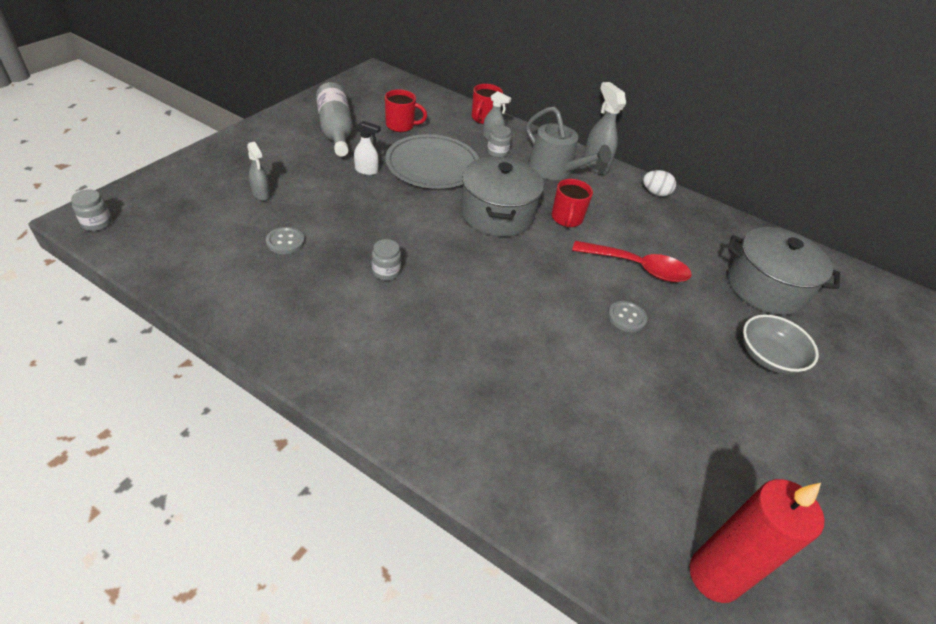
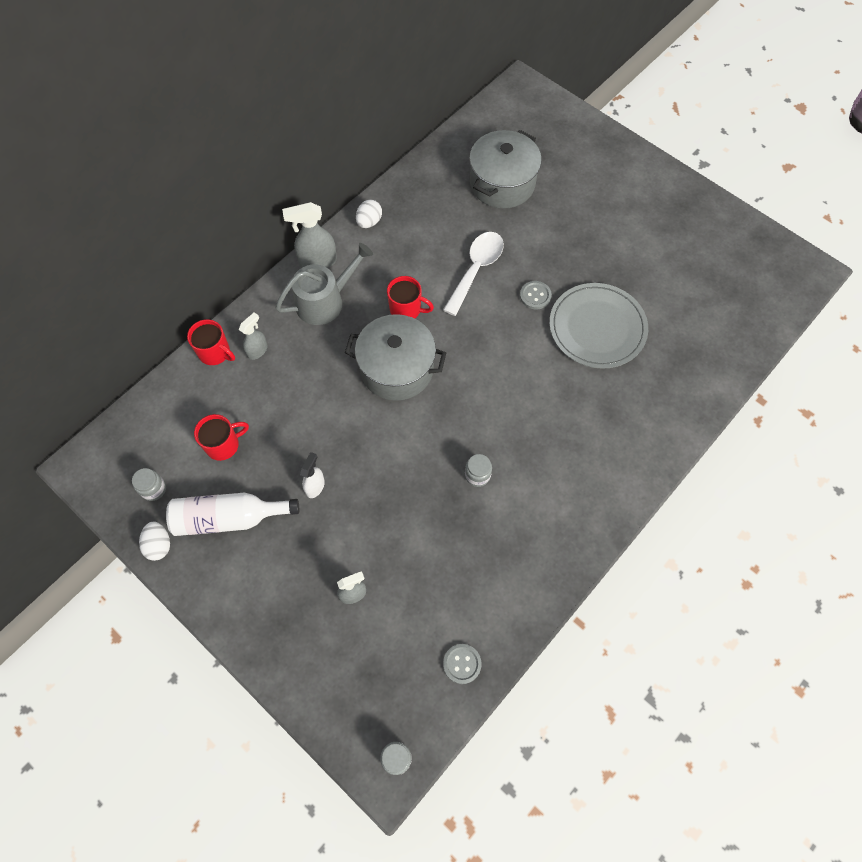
camera: 75 degrees left, 20 degrees up
grey button [266,227,305,254] -> grey button moved to [443,644,482,684]
grey bottle [316,82,353,156] -> white bottle [166,493,299,536]
red mug [385,89,427,132] -> red mug turned 45 degrees clockwise [194,414,249,461]
grey plate [385,134,479,189] -> grey plate moved to [549,283,648,369]
grey jar [487,125,511,157] -> grey jar moved to [132,468,166,501]
red spoon [572,241,692,282] -> white spoon [443,232,504,316]
red candle [690,479,824,603] -> none
grey bowl [743,314,819,374] -> none
none -> white egg [139,522,170,561]

